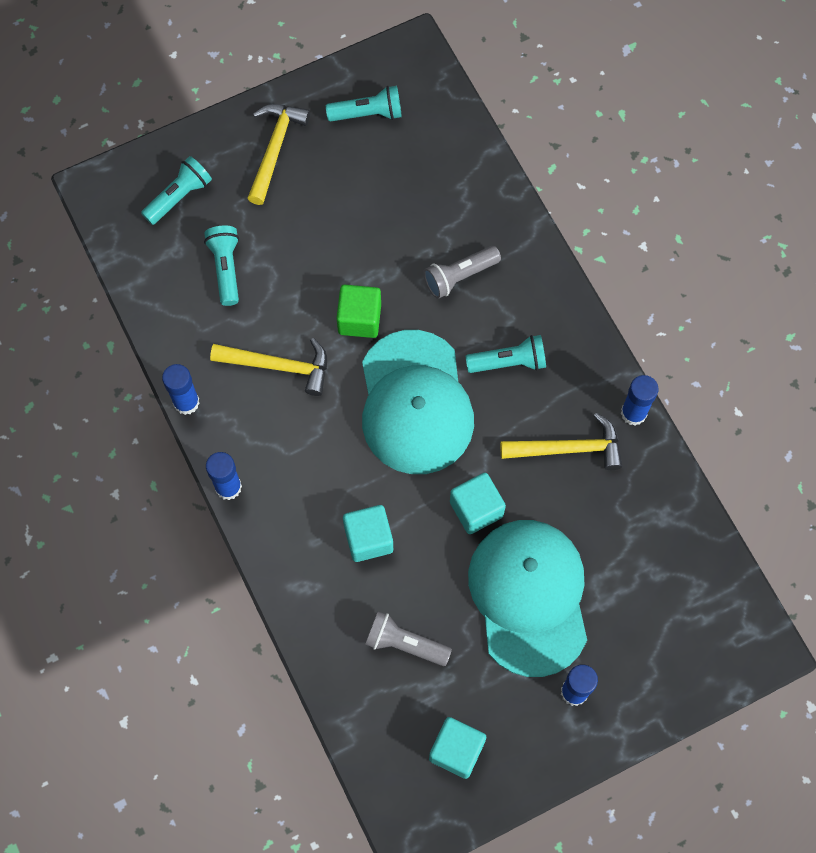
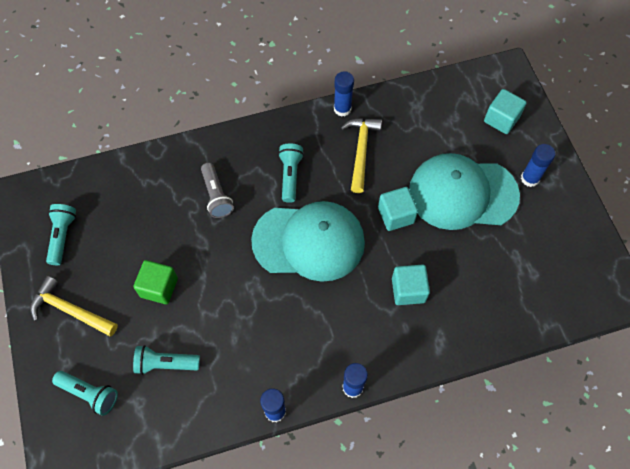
camera: 80 degrees left, 5 degrees down
turquoise flashlight [141,156,212,225] -> turquoise flashlight turned 150 degrees clockwise [52,371,118,416]
yellow hammer [210,338,327,396] -> none
green cube [336,285,381,338] -> green cube moved to [134,260,178,304]
grey flashlight [365,611,452,666] -> none
turquoise cube [429,717,486,779] -> turquoise cube moved to [484,89,527,134]

